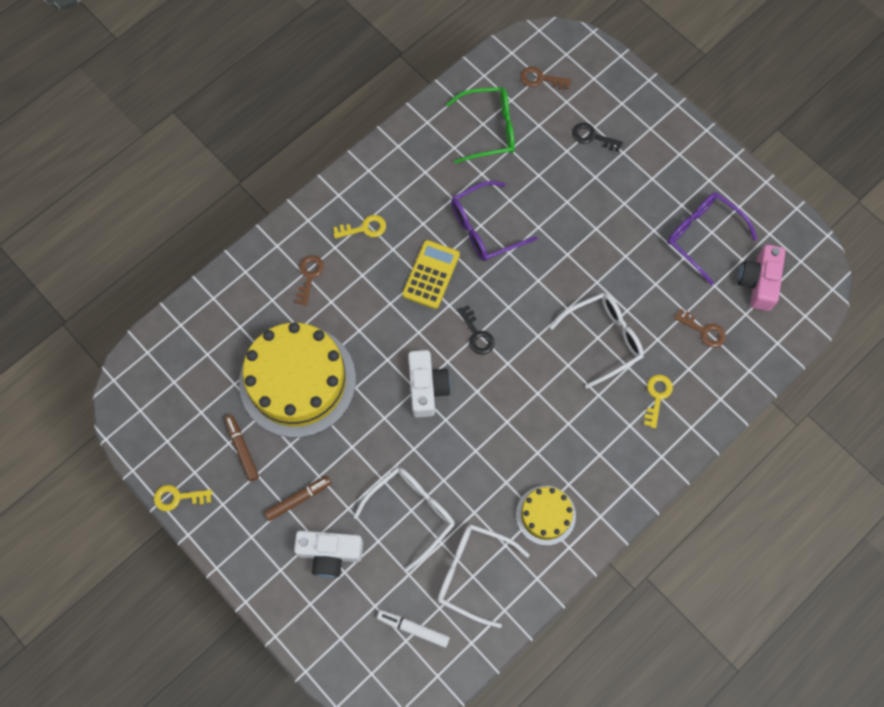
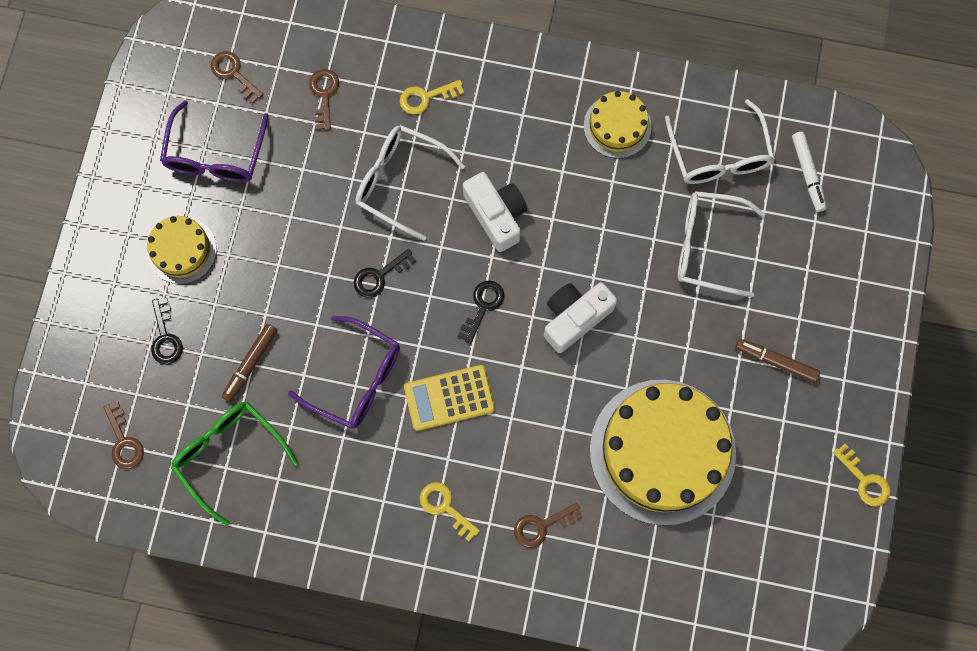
camera: 125 degrees left, 5 degrees up
brown marker [224,414,259,481] -> brown marker moved to [222,324,277,402]
white camera [294,530,363,578] -> white camera moved to [463,172,527,252]
pink camera [738,245,786,311] -> brown key [211,51,264,103]
none -> yellow cake [147,216,217,284]
none -> black key [354,249,416,298]

